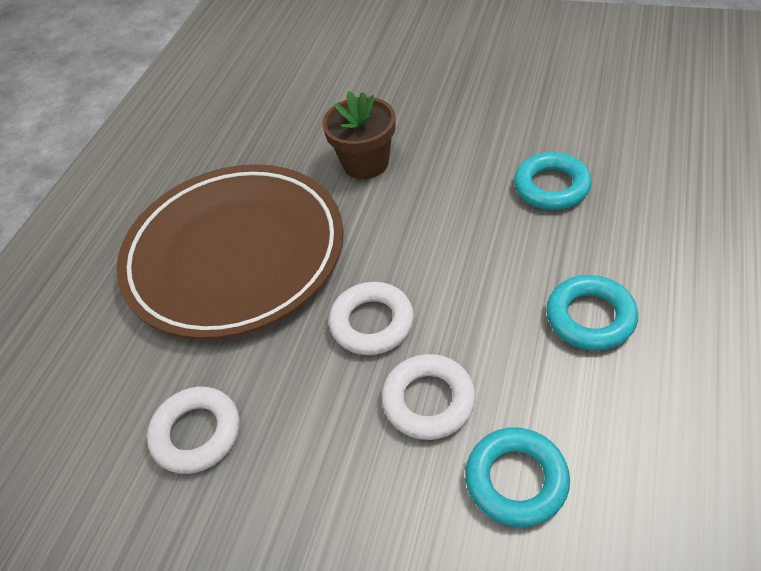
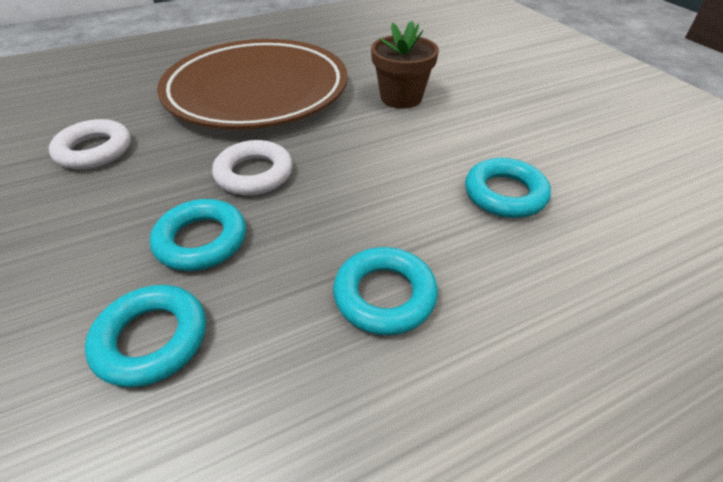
camera: 40 degrees right, 5 degrees down
white ring [382,354,476,440] -> turquoise ring [150,199,246,271]

